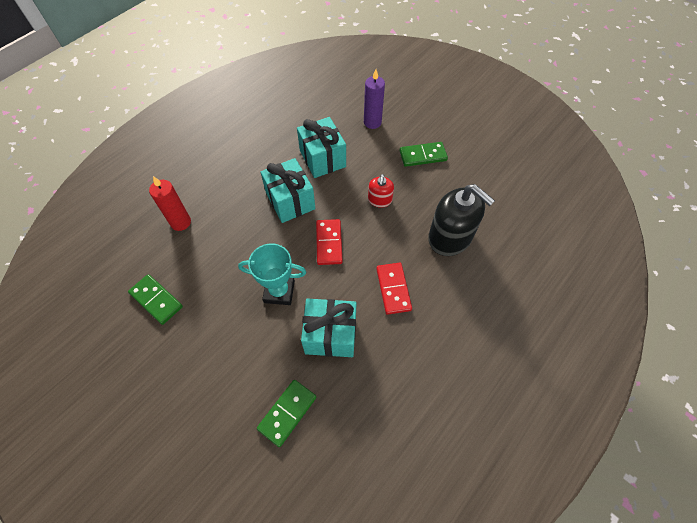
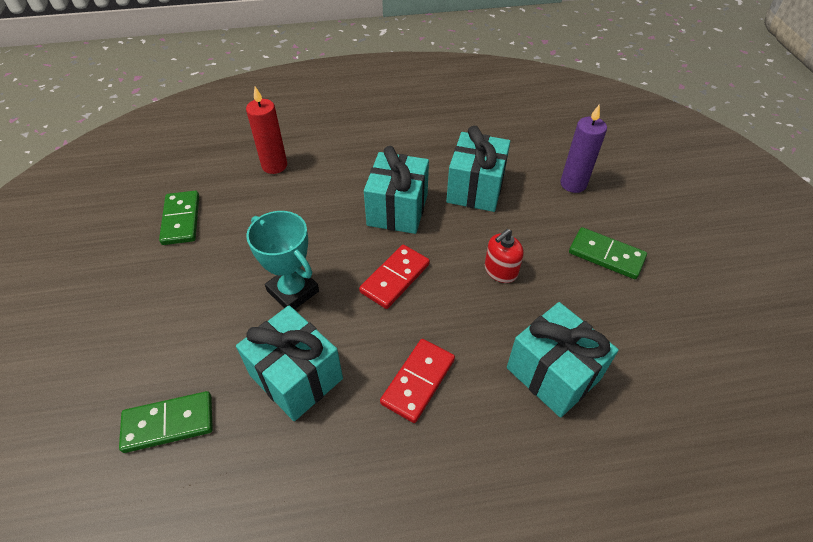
camera: 40 degrees right, 10 degrees down
black soap dispenser [428,184,495,256] -> turquoise gift [507,302,619,418]

